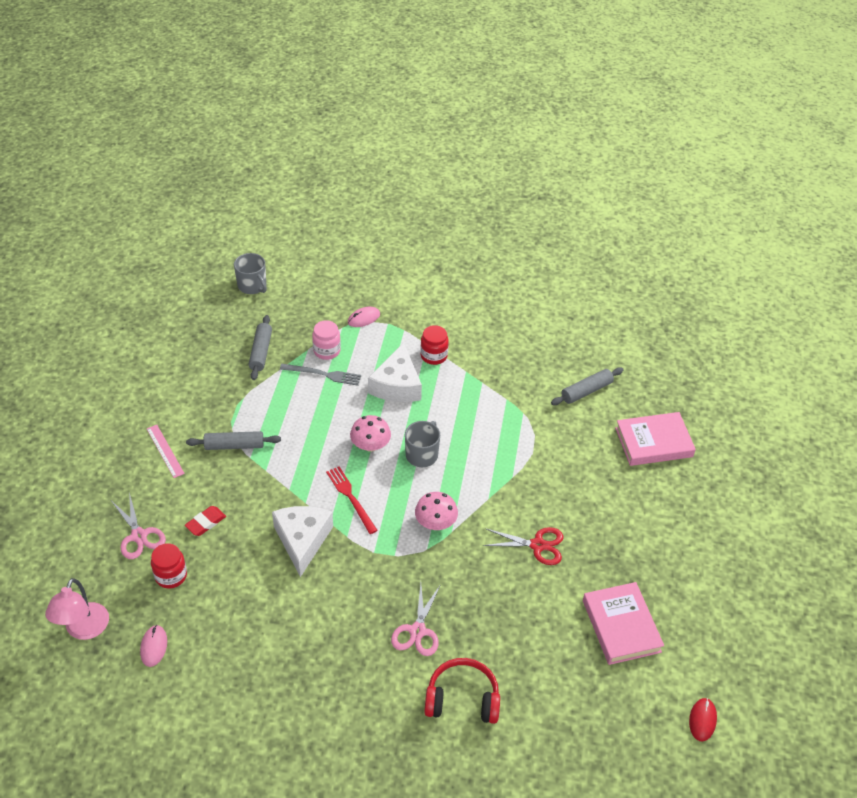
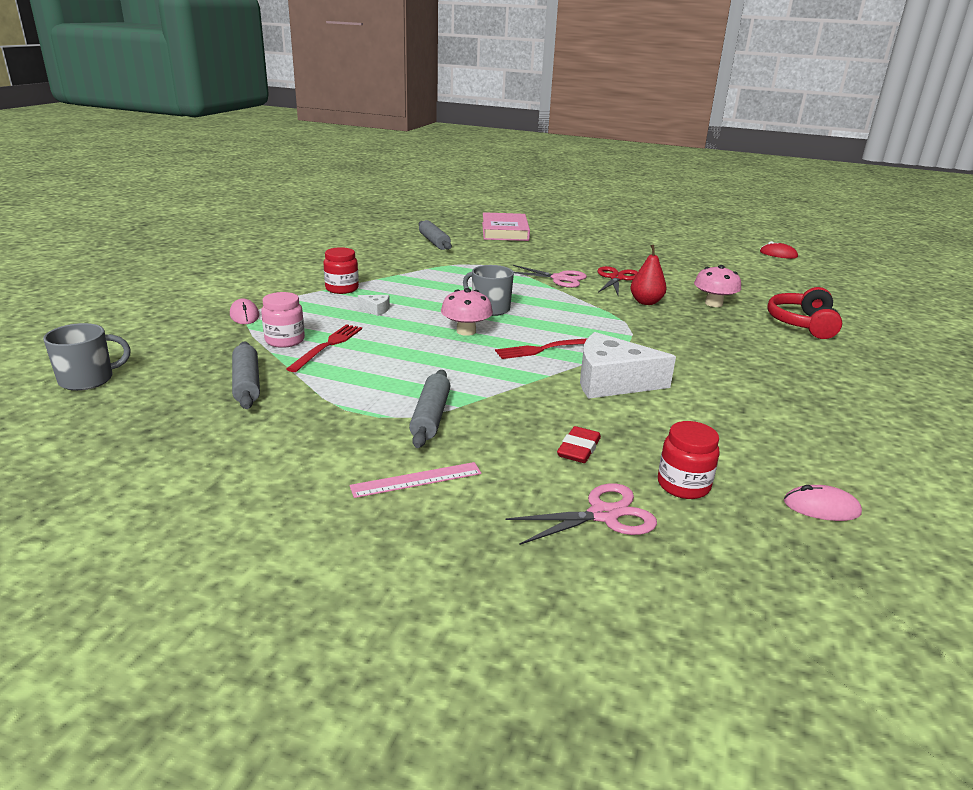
camera: 80 degrees left, 20 degrees down
pink lamp [45,578,109,640] -> none
red eraser [185,506,226,536] -> red eraser turned 60 degrees clockwise [557,426,601,463]
grey rolling pin [249,315,272,380] -> grey rolling pin turned 60 degrees clockwise [232,341,260,409]
grey fork [280,364,361,386] -> red fork [287,324,362,372]
white cheese [368,343,422,402] -> white cheese [358,295,390,316], size x0.42
pink scissors [391,584,441,656] -> pink scissors moved to [513,265,587,288]
pink mushroom [415,492,458,530] -> pink mushroom moved to [694,265,741,307]
pink book [583,582,664,665] -> none
none -> red pear [631,245,667,305]

